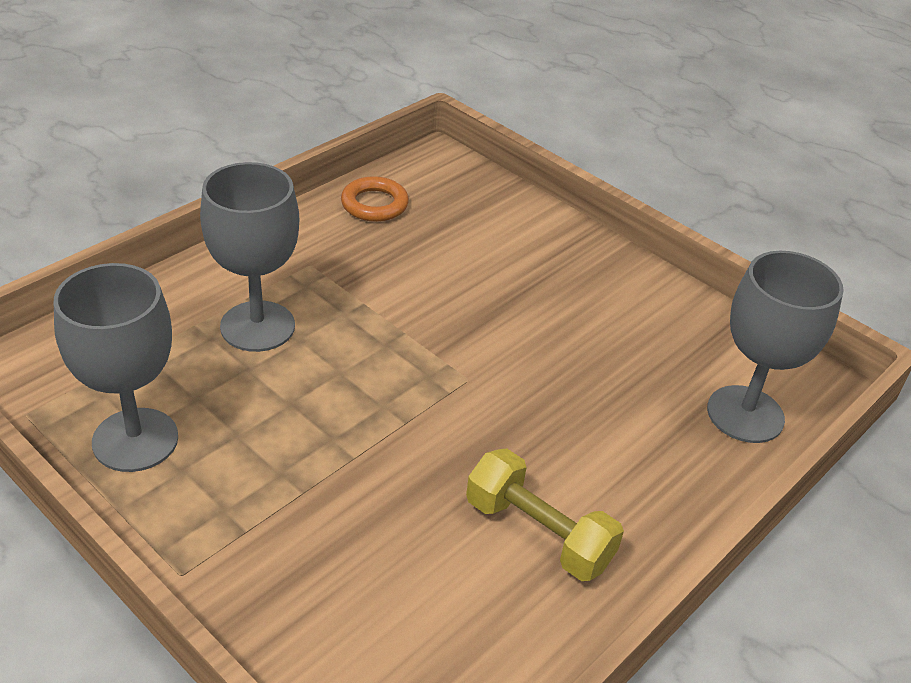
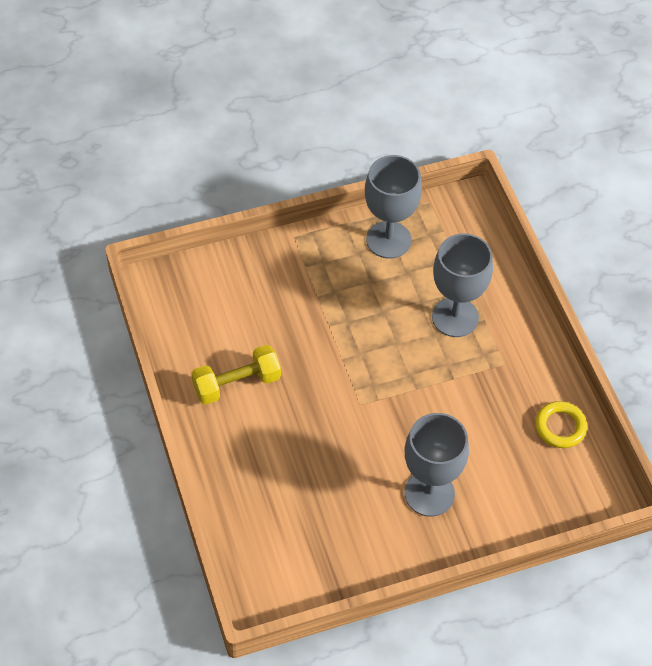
camera: 120 degrees right, 15 degrees up
orange ring [341,176,409,222] -> yellow ring [535,401,587,448]
grey goblet [707,251,844,443] -> grey goblet moved to [404,413,469,517]

